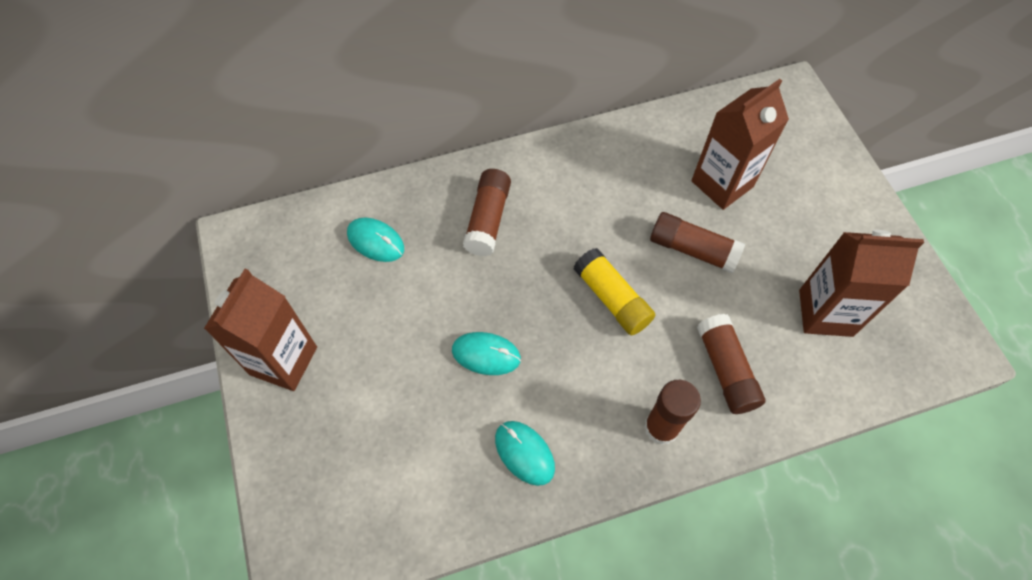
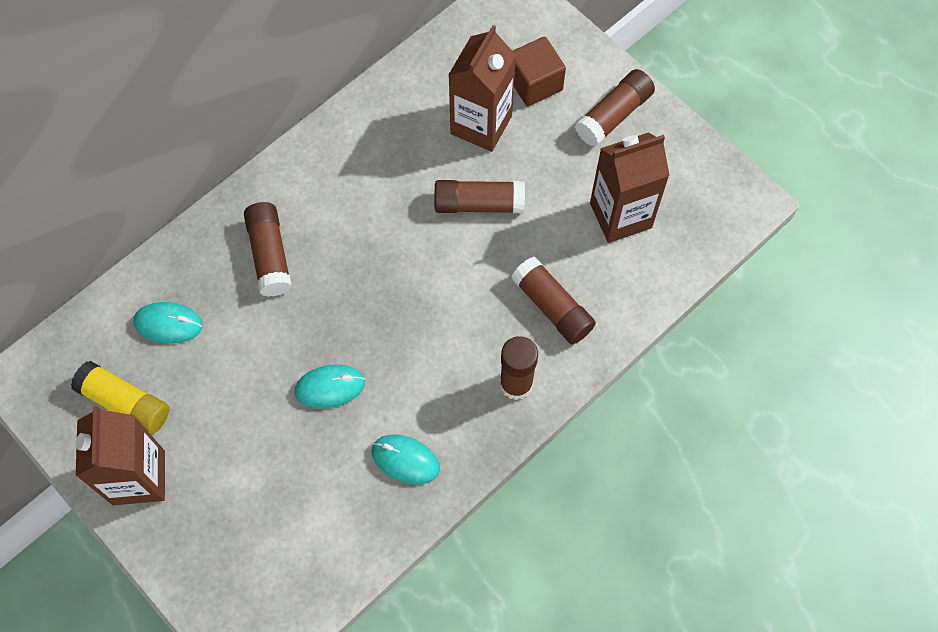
camera: 25 degrees left, 5 degrees up
yellow glue stick [574,248,655,335] -> yellow glue stick moved to [71,361,170,435]
none -> brown cube [513,37,566,106]
none -> brown glue stick [575,69,655,147]

